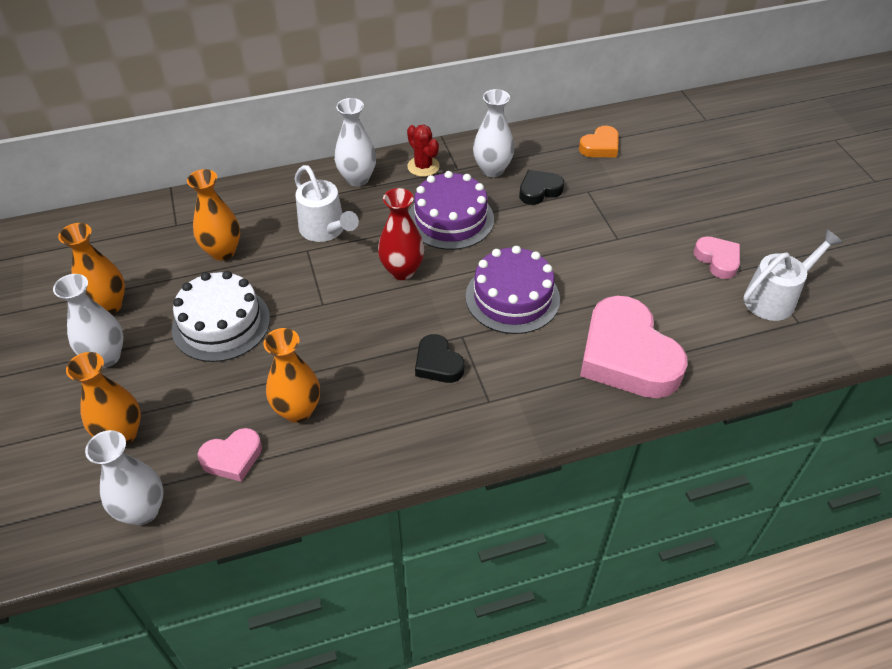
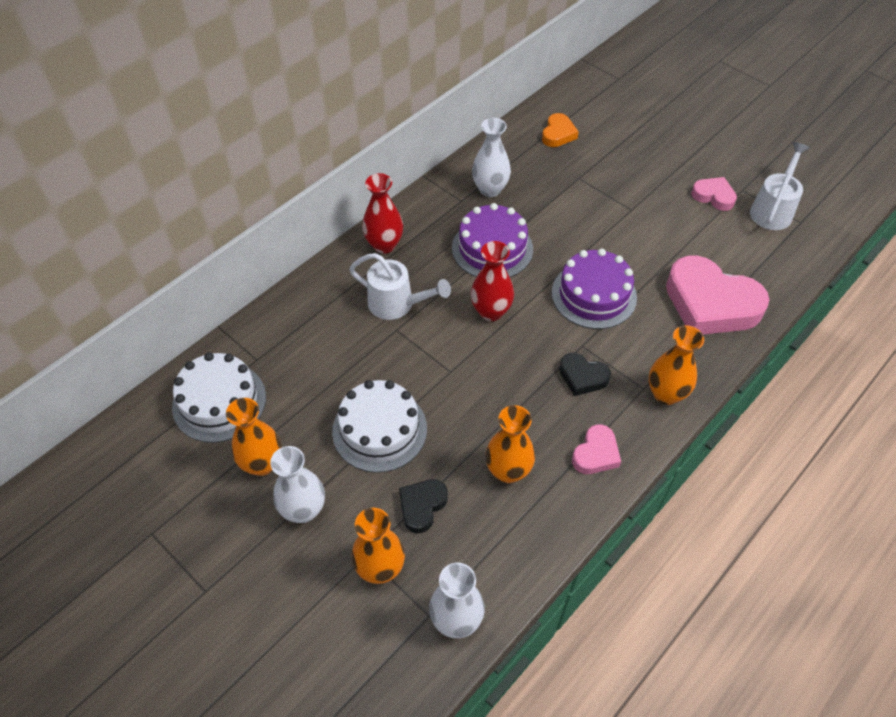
camera: 30 degrees left, 5 degrees up
orange vase [187,169,240,261] -> orange vase moved to [649,325,704,405]
pink heart [198,428,262,482] -> pink heart moved to [572,424,621,474]
white vase [334,98,376,186] -> red vase [362,173,403,254]
red cactus [407,124,440,177] -> none
black heart [519,170,564,205] -> black heart moved to [399,479,448,533]
none -> white cake [172,352,266,443]

